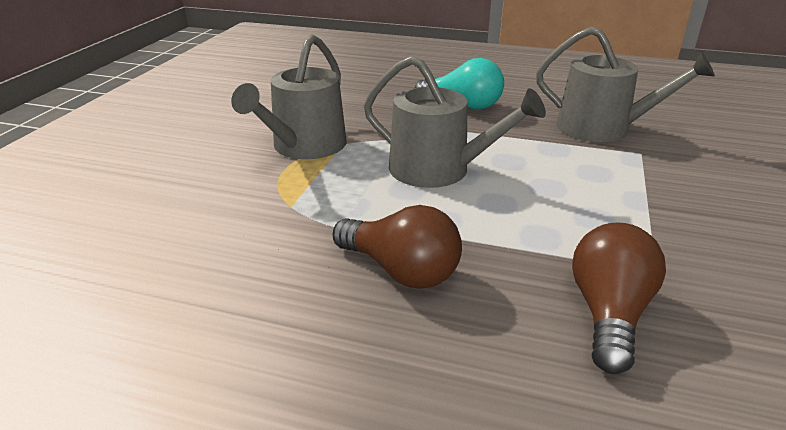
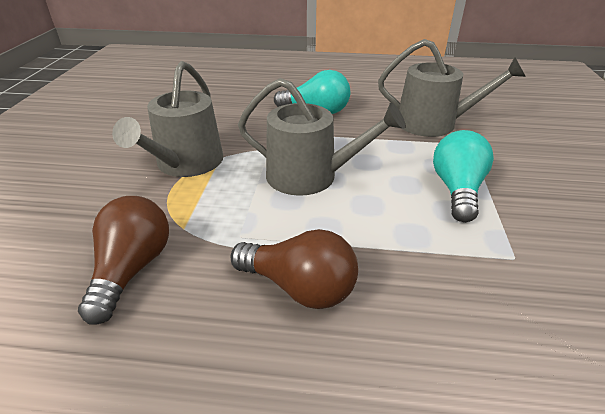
camera: 10 degrees left, 5 degrees up
brown light bulb [572,223,666,374] -> brown light bulb moved to [78,196,169,325]
none -> turquoise light bulb [433,130,494,222]

